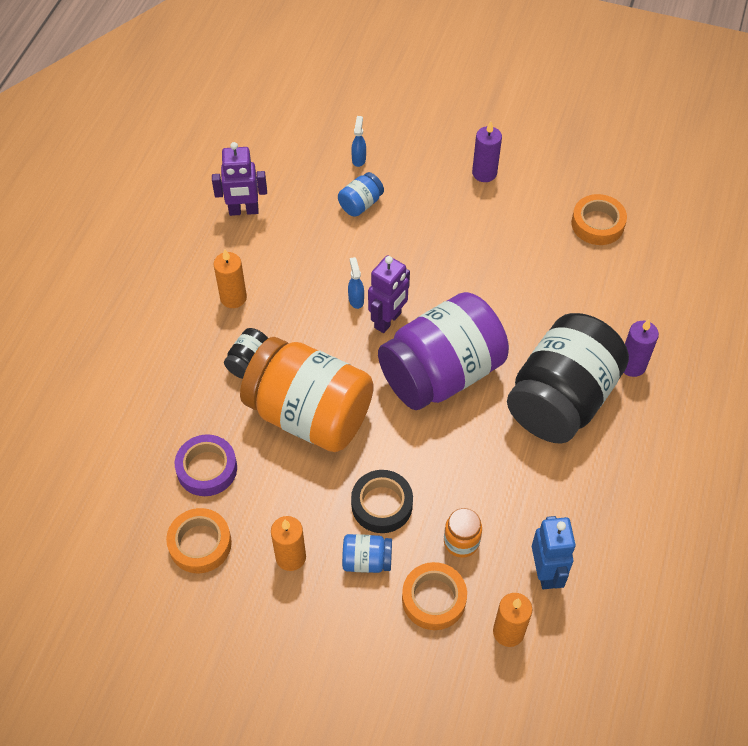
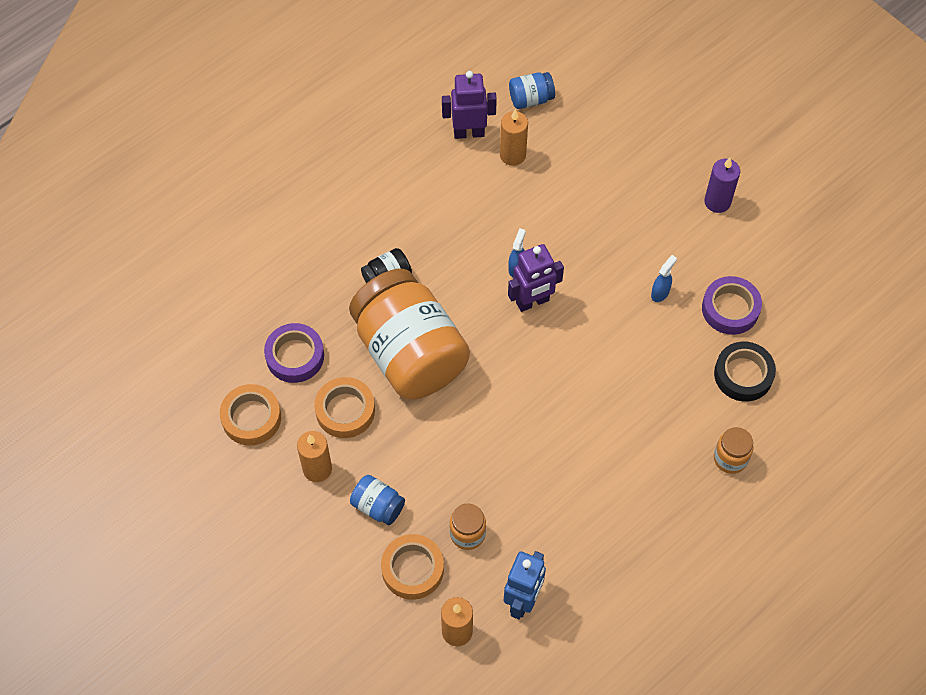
camera: 30 degrees right, 5 degrees up
purple robot [212,142,267,216] -> purple robot turned 150 degrees clockwise [442,71,497,139]
orange candle [213,250,247,308] -> orange candle moved to [500,109,528,166]
blue jar [338,172,384,217] -> blue jar moved to [509,72,555,109]
blue spray bottle [351,116,366,167] -> blue spray bottle moved to [651,255,677,302]
black tape [351,470,413,533] -> black tape moved to [714,342,776,402]
purple jar [378,292,509,410] -> none
black jar [507,313,629,444] -> none
orange tape [571,194,627,245] -> orange tape moved to [314,377,375,438]
purple candle [624,319,659,377] -> orange jar [714,427,753,474]
none -> purple tape [702,276,762,335]

